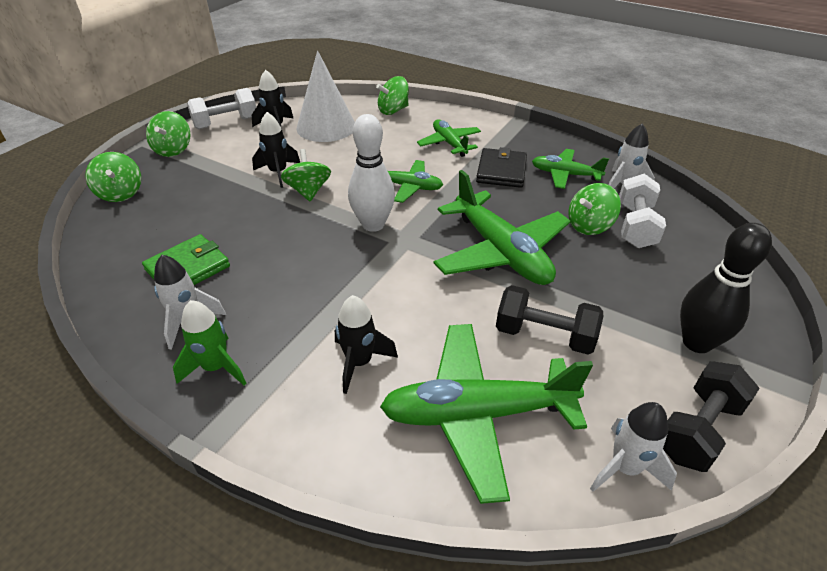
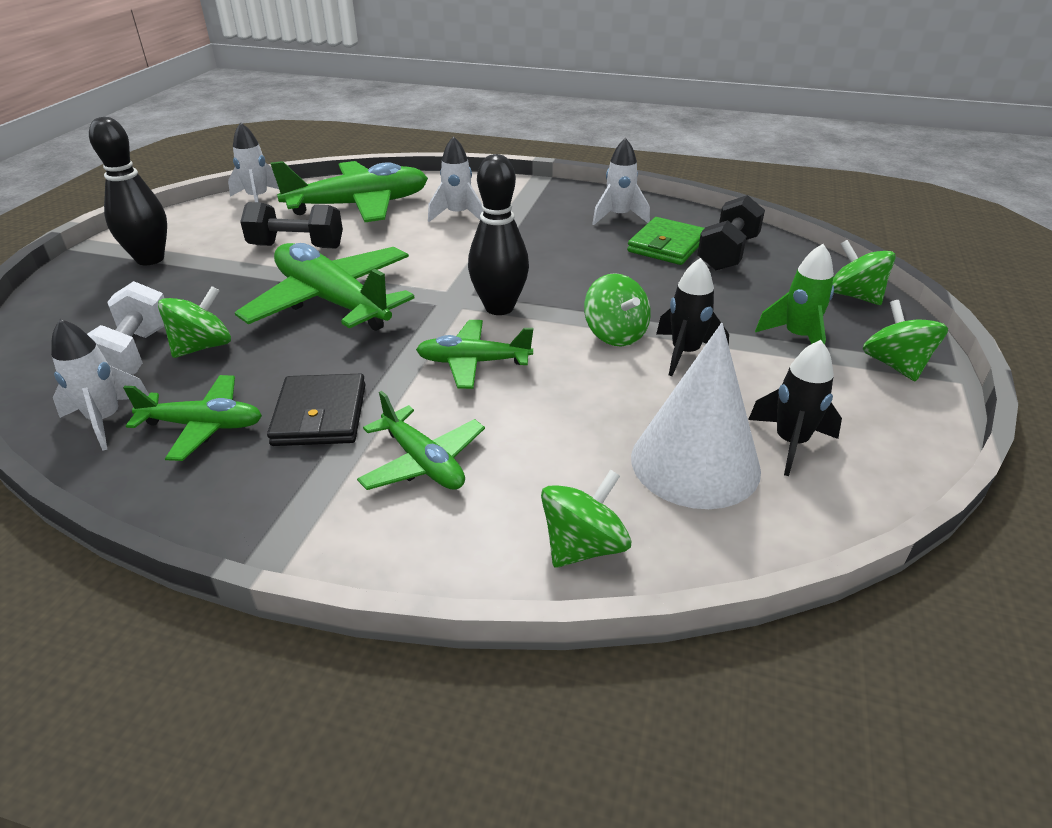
camera: 165 degrees right, 5 degrees down
green rocket [173,300,246,385] -> green rocket moved to [755,244,834,345]
white dumbbell [187,88,256,129] -> none
black rocket [335,295,398,394] -> white rocket [428,136,483,222]
white bowling pin [348,114,395,232] -> black bowling pin [468,154,529,315]
black dumbbell [663,361,760,472] -> black dumbbell moved to [697,195,765,270]

